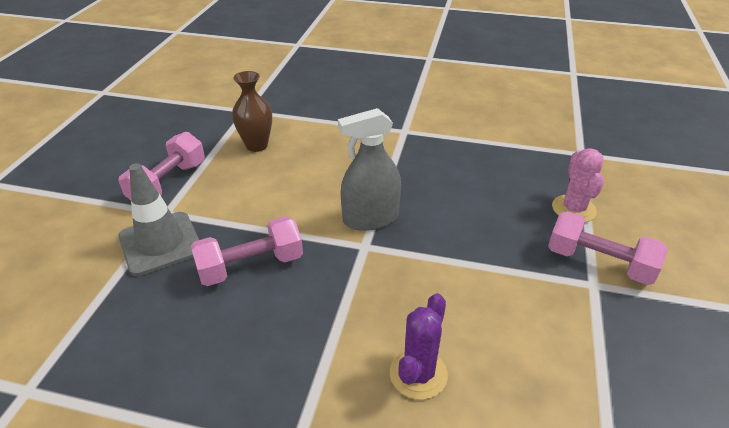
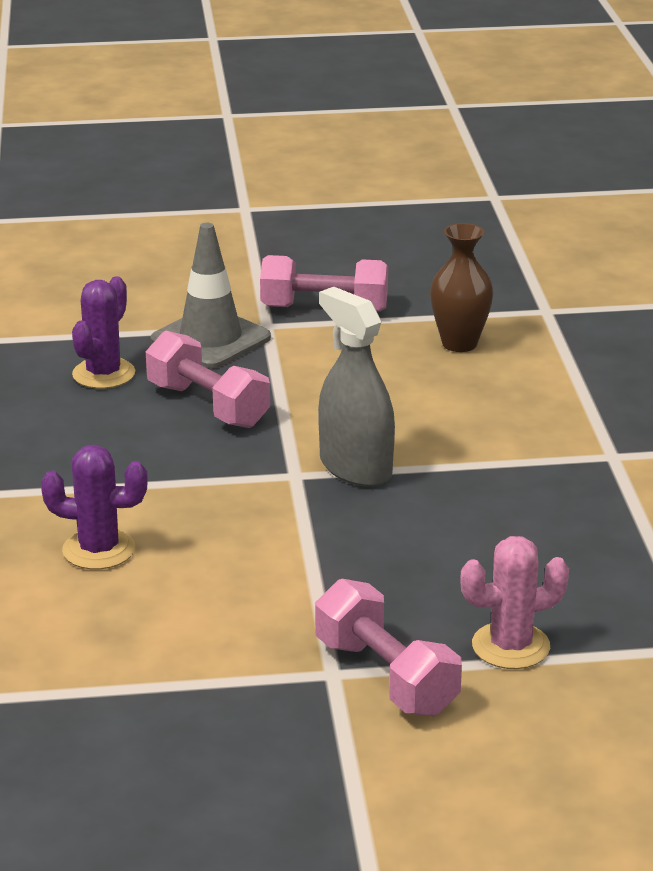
camera: 70 degrees right, 10 degrees down
pink dumbbell [548,211,668,285] -> pink dumbbell turned 45 degrees counterclockwise [315,579,462,716]
none -> purple cactus [72,276,135,389]

